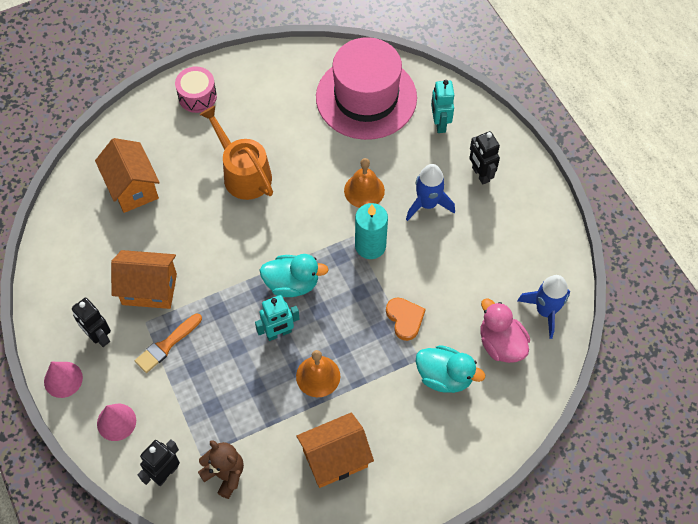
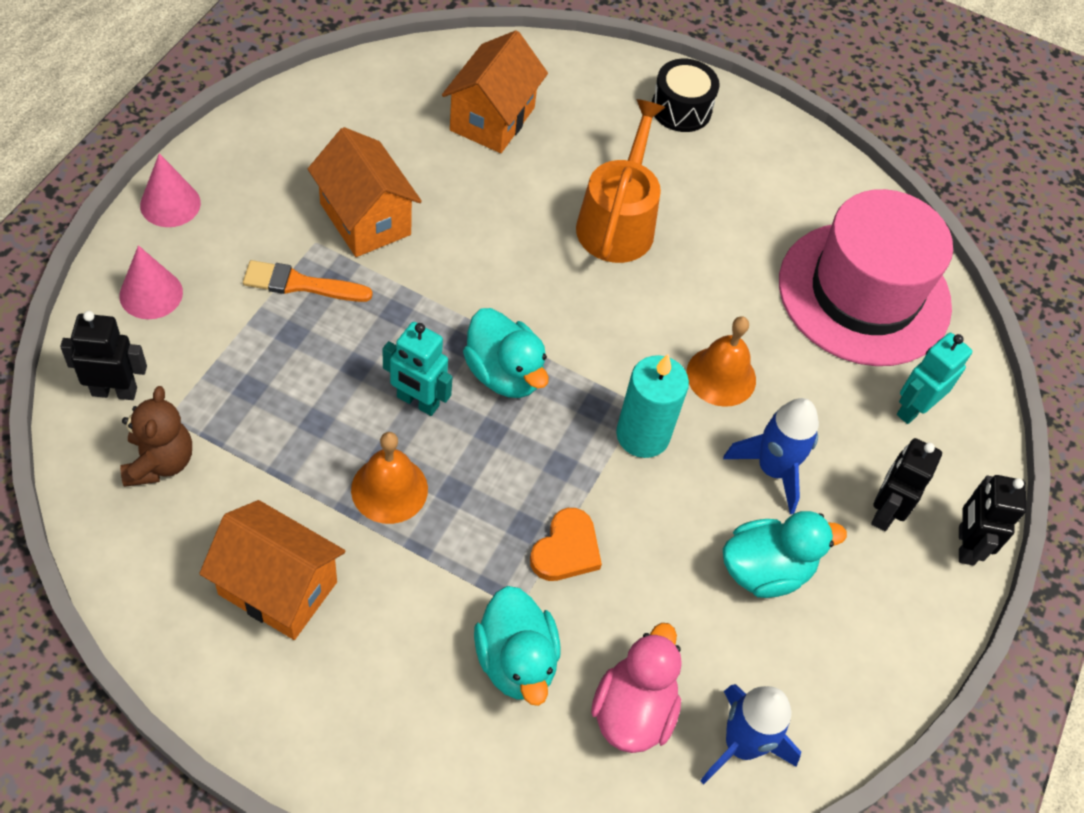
camera: 45 degrees right, 5 degrees down
black robot [72,298,111,347] -> black robot moved to [959,475,1026,565]
pink drum [175,67,217,113] -> black drum [652,59,720,132]
none -> turquoise duck [723,511,847,598]

